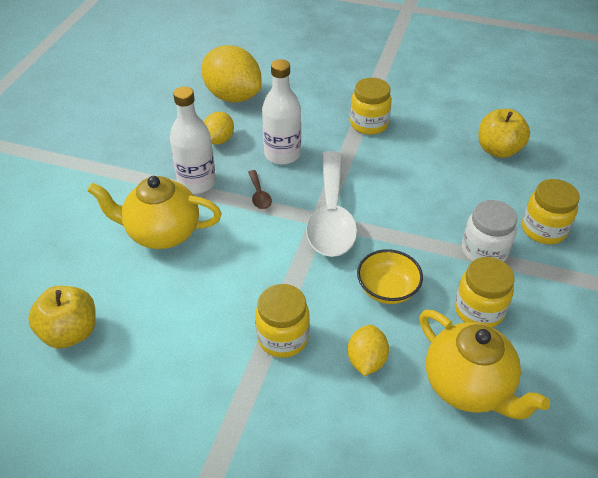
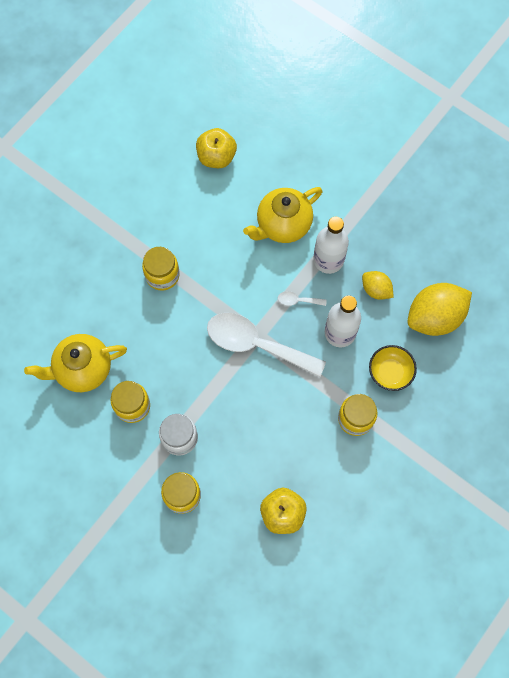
camera: 110 degrees right, 25 degrees up
yellow teapot [87,176,222,249] -> yellow teapot turned 150 degrees counterclockwise [243,187,322,243]
brown spoon [248,170,272,209] -> white spoon [278,291,327,306]
yellow lemon [348,325,389,376] -> none
yellow bowl [357,249,423,304] -> yellow bowl moved to [369,345,417,391]

